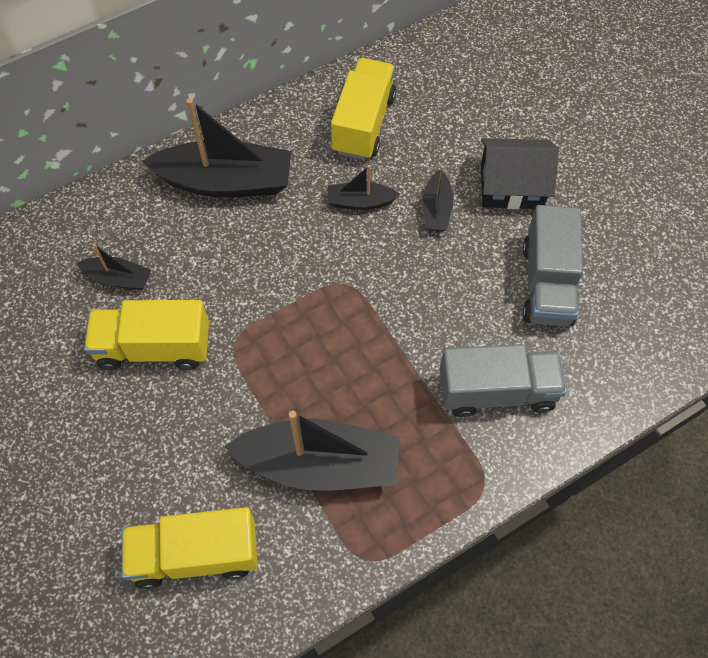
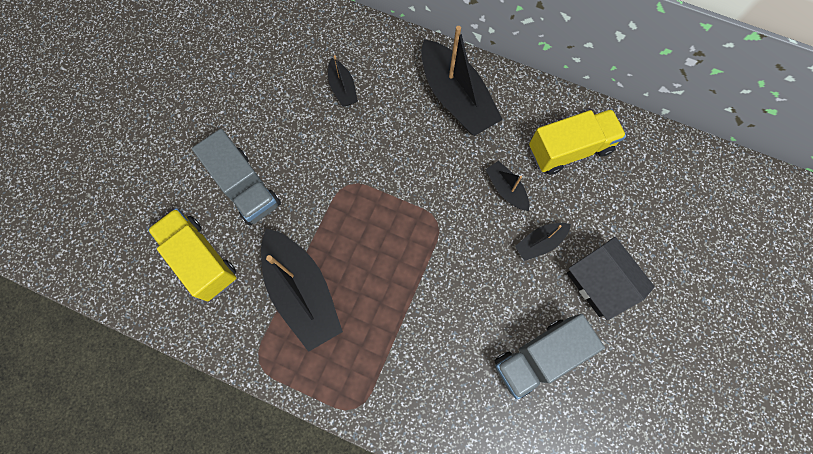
camera: 55 degrees right, 10 degrees up
yellow truck [84,300,209,370] -> none
grey truck [440,344,567,417] -> grey truck moved to [192,129,281,226]

